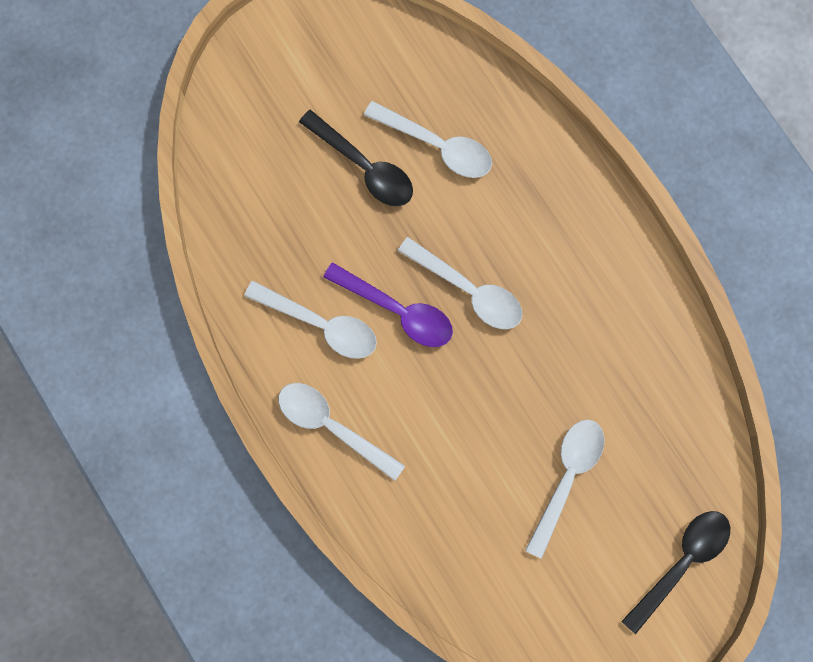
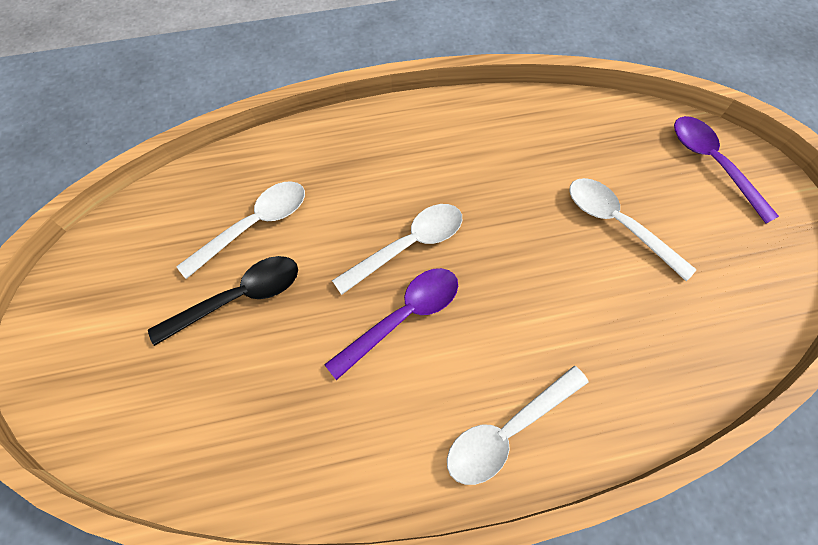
camera: 70 degrees left, 15 degrees down
white spoon [244,281,377,359] -> none
black spoon [621,511,731,634] -> purple spoon [674,116,779,224]

